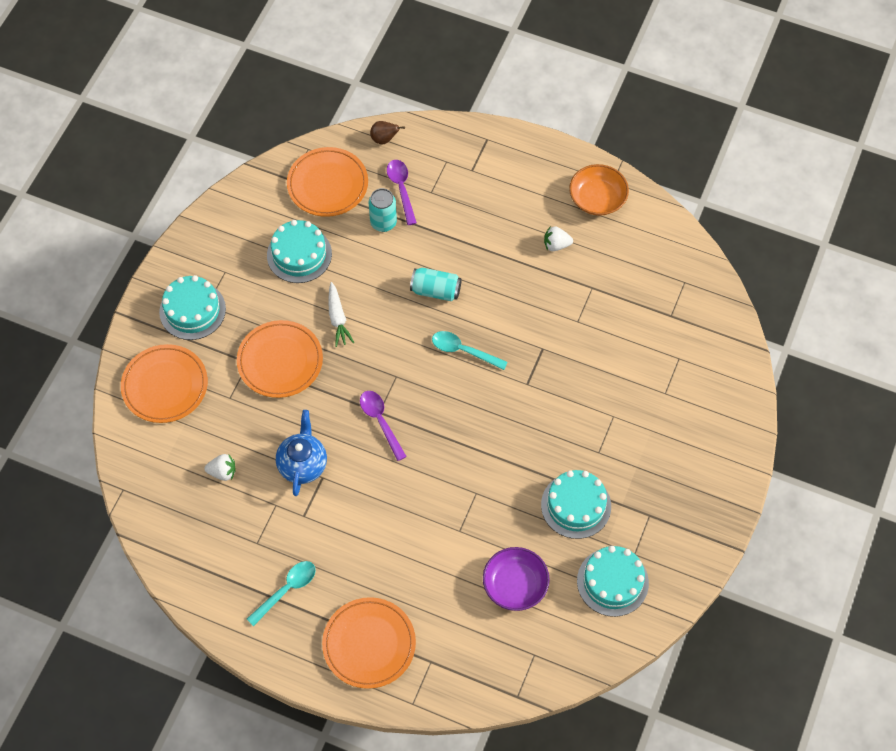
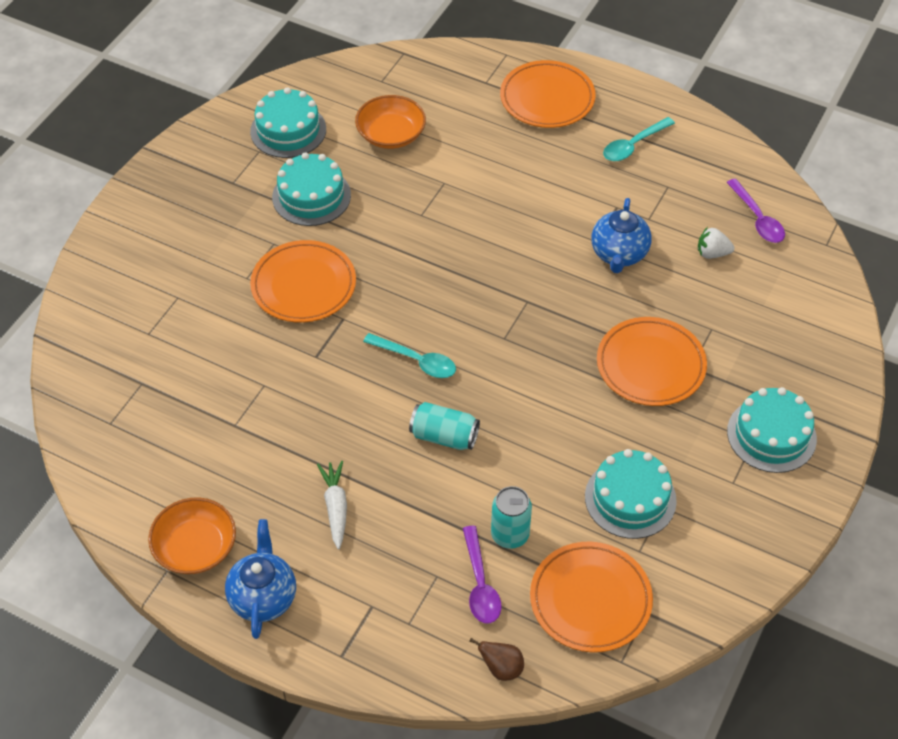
camera: 175 degrees left, 10 degrees down
orange plate [121,344,208,423] -> orange plate moved to [250,240,356,323]
white carrot [328,282,354,347] -> white carrot moved to [317,461,347,549]
purple spoon [360,391,407,461] -> purple spoon moved to [726,179,785,243]
purple bowl [483,547,550,611] -> orange bowl [355,95,426,149]
white strawberry [544,226,573,251] -> none
none -> blue teapot [225,519,296,639]

